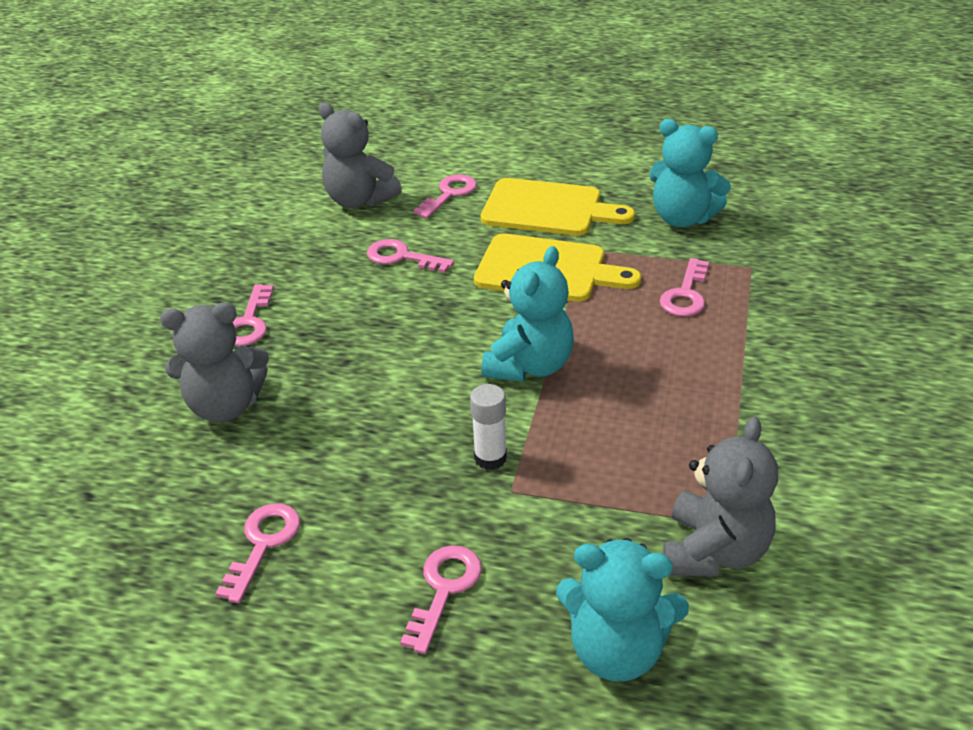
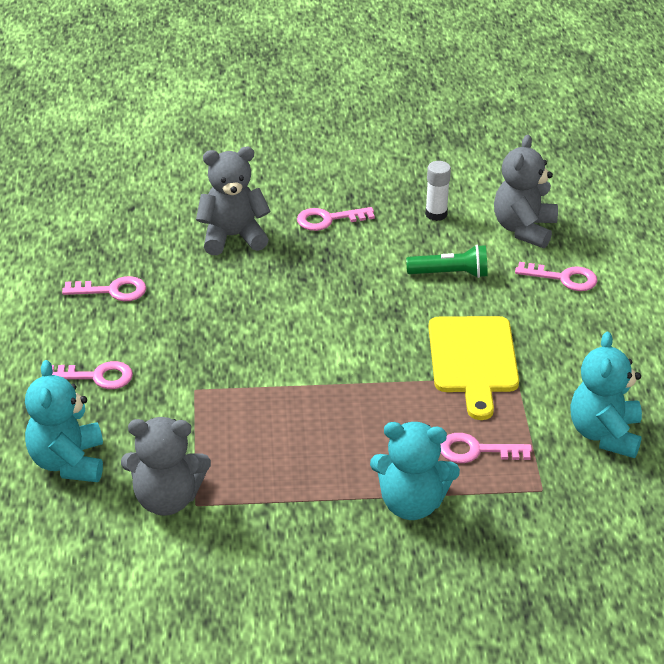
camera: 70 degrees right, 0 degrees up
grey teddy bear [160,303,269,422] -> grey teddy bear turned 105 degrees clockwise [196,147,271,255]
pink key [367,239,454,273] -> green flashlight [406,245,488,278]
white glue stick [470,384,507,470] -> white glue stick moved to [425,161,451,221]
yellow cutting board [481,178,635,236] -> none
turquoise teddy bear [482,246,574,382] -> turquoise teddy bear moved to [370,422,460,520]

